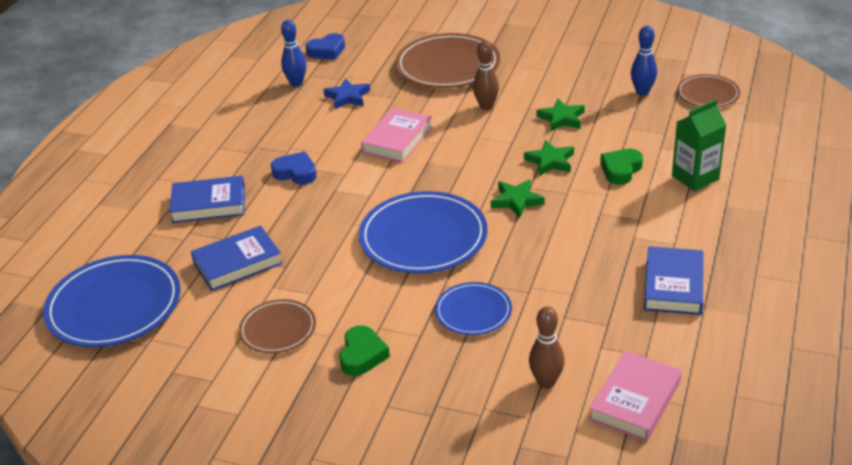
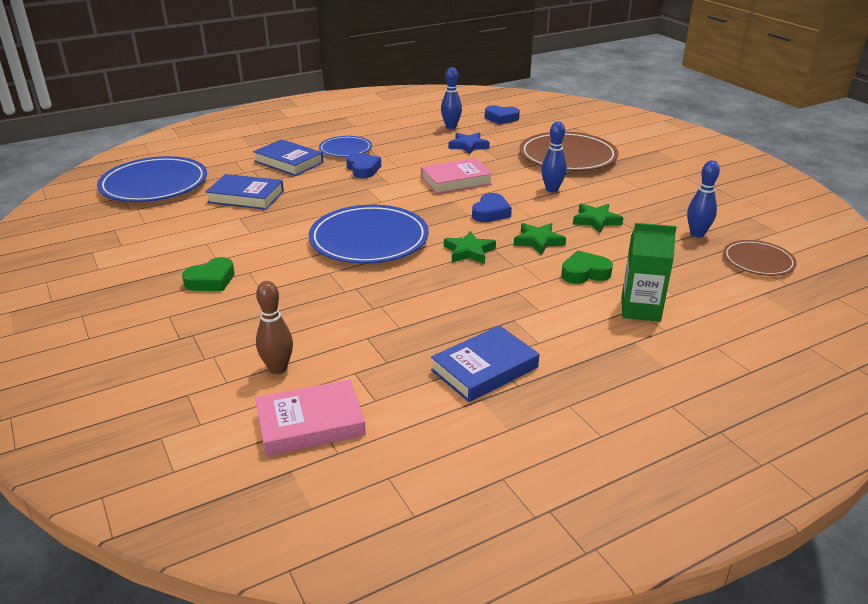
camera: 40 degrees right, 5 degrees down
brown plate [239,299,316,353] -> none
blue plate [435,282,512,335] -> blue plate moved to [319,136,372,157]
brown bowling pin [473,41,499,110] -> blue bowling pin [541,121,567,192]
none -> blue heart [472,193,512,222]

